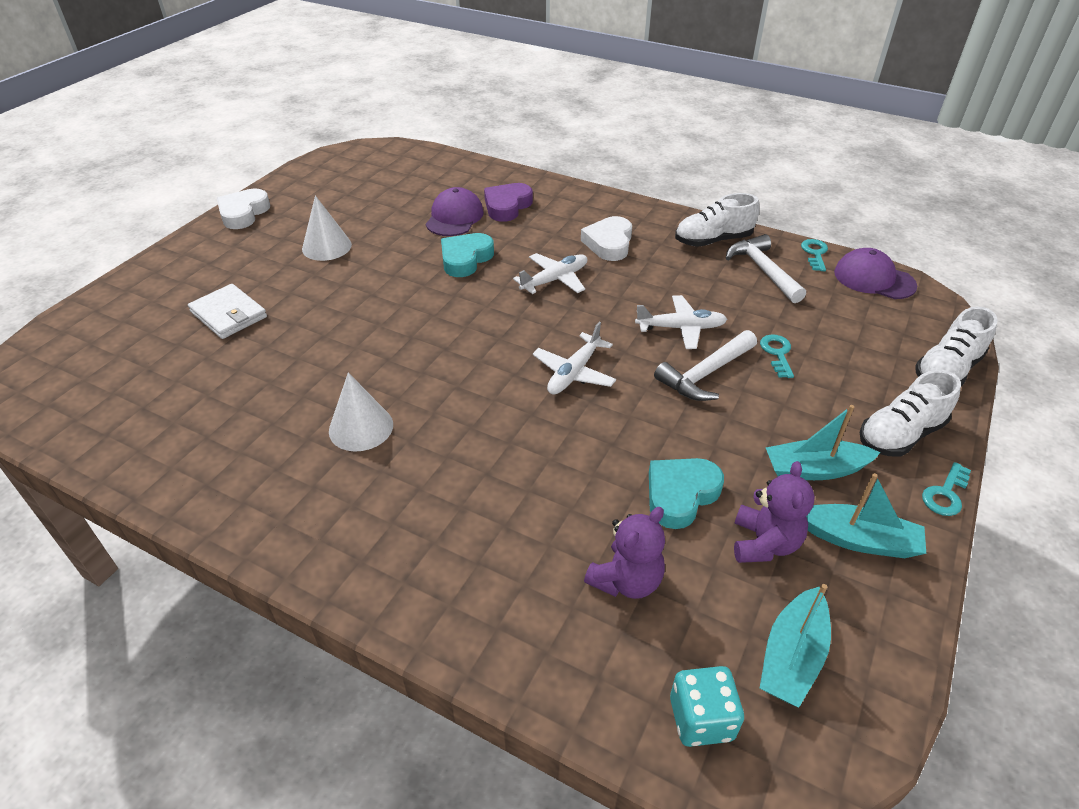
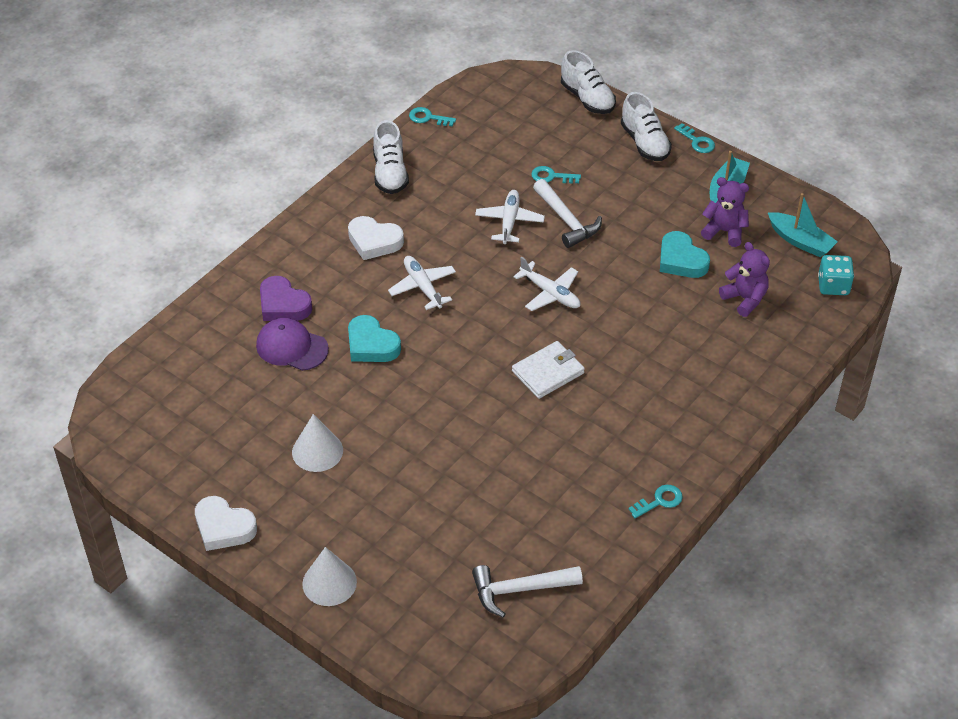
camera: 80 degrees left, 5 degrees up
white wallet [188,284,267,339] -> white wallet moved to [512,341,585,399]
white cone [329,373,393,451] -> white cone moved to [302,547,357,606]
white hammer [726,234,806,303] -> white hammer moved to [472,565,583,618]
turquoise boat [766,405,881,480] -> none
purple cap [834,248,917,299] -> none
none -> turquoise key [628,485,683,518]

